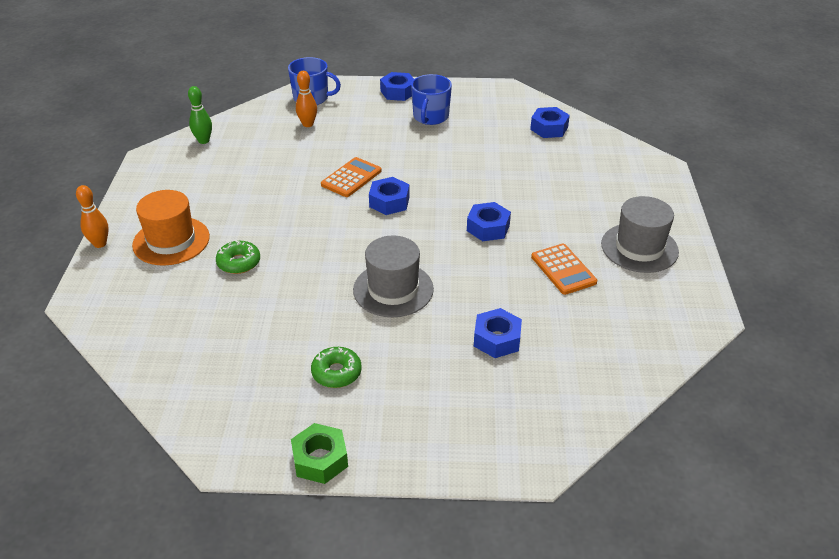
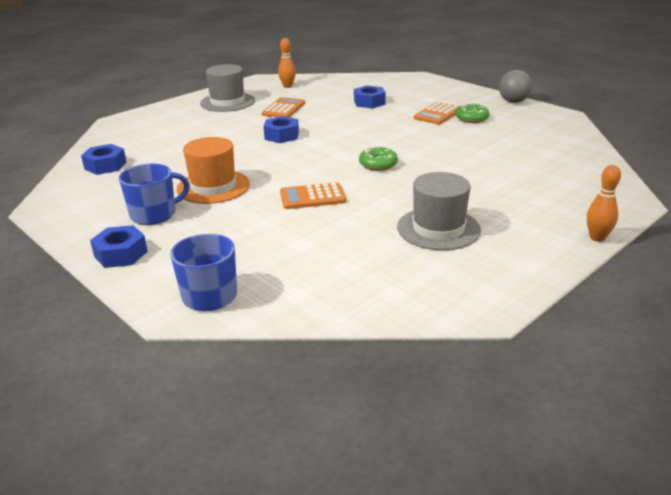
camera: 135 degrees left, 10 degrees down
orange hat [132,190,210,266] -> orange hat moved to [176,137,250,204]
green bowling pin [188,86,212,144] -> none
green donut [216,241,260,274] -> green donut moved to [359,146,398,171]
green nut [291,423,348,484] -> grey ball [499,70,532,103]
orange bowling pin [296,71,317,127] -> orange bowling pin moved to [278,38,296,88]
grey hat [353,236,434,317] -> grey hat moved to [397,172,481,250]
blue nut [369,177,410,215] -> none
none -> orange calculator [414,102,459,124]

